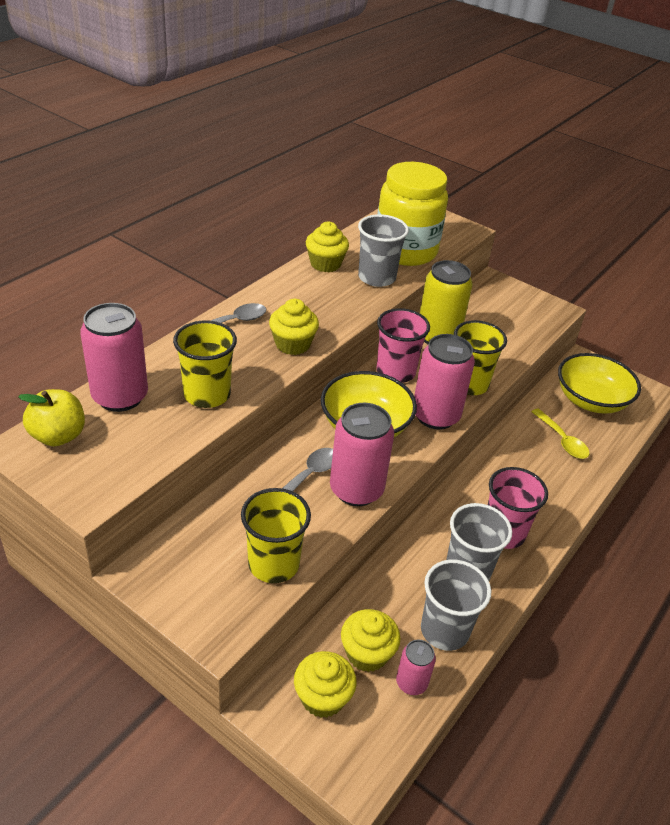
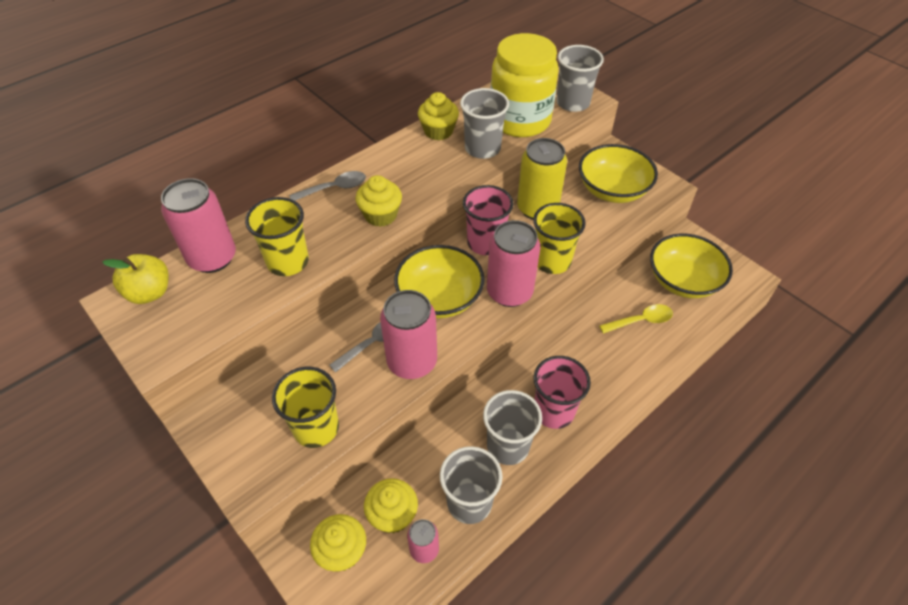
camera: 15 degrees right, 10 degrees up
yellow spoon [531,409,589,459] -> yellow spoon turned 90 degrees counterclockwise [599,304,673,334]
none -> grey cup [556,45,604,112]
none -> yellow bowl [579,144,658,203]

